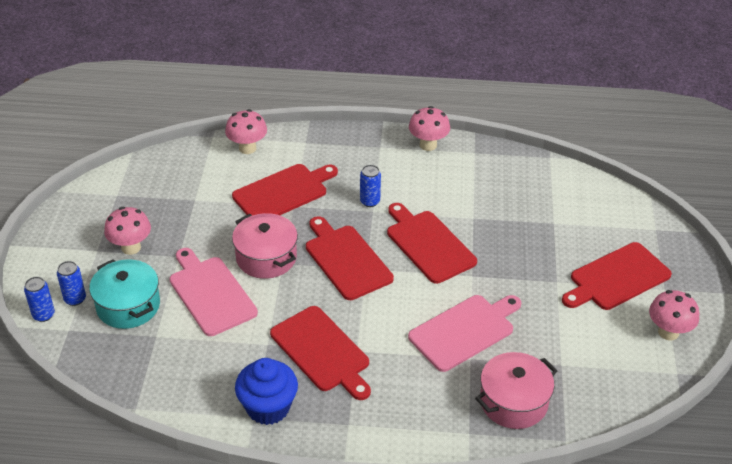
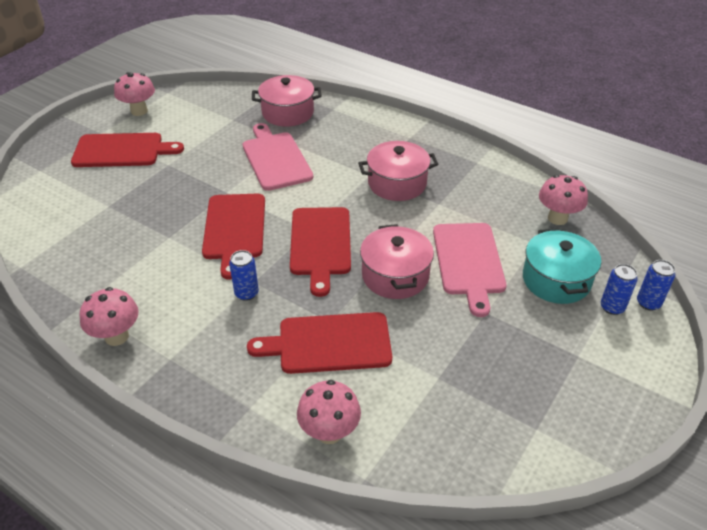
camera: 150 degrees left, 0 degrees up
pink mushroom [104,207,151,255] -> pink mushroom moved to [539,175,588,225]
blue cupcake [235,358,298,425] -> none
red cutting board [270,306,371,400] -> pink pot [358,141,439,201]
pink cutting board [408,295,521,372] -> pink cutting board turned 75 degrees clockwise [243,123,313,191]

